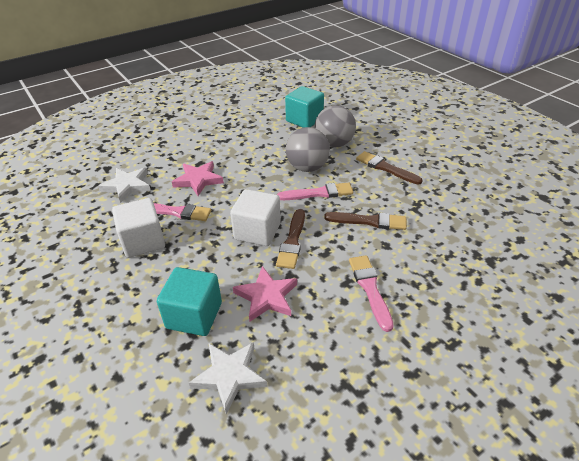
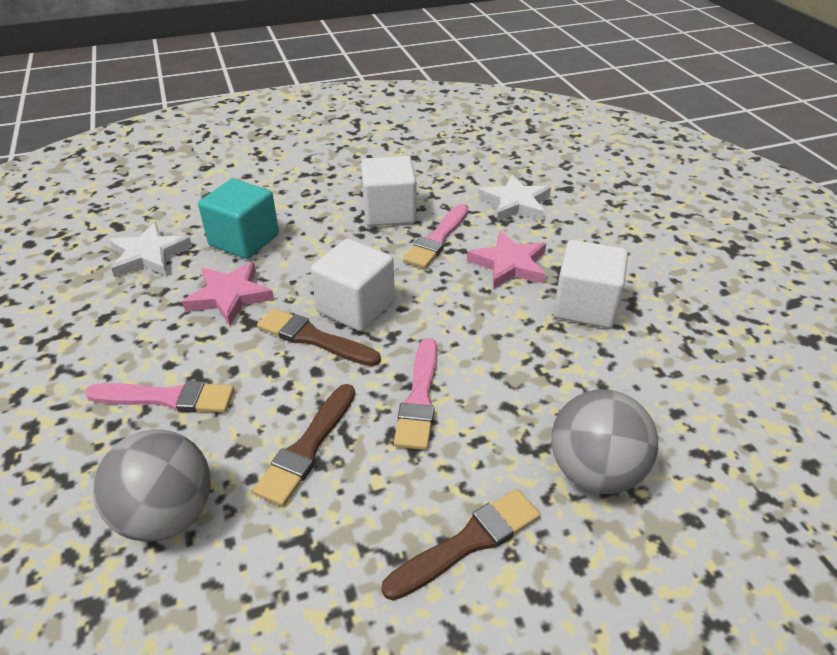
camera: 105 degrees right, 0 degrees up
turquoise cube [285,86,324,128] -> none
grey ball [286,127,330,172] -> grey ball moved to [93,429,211,542]
none -> white cube [553,240,628,328]

